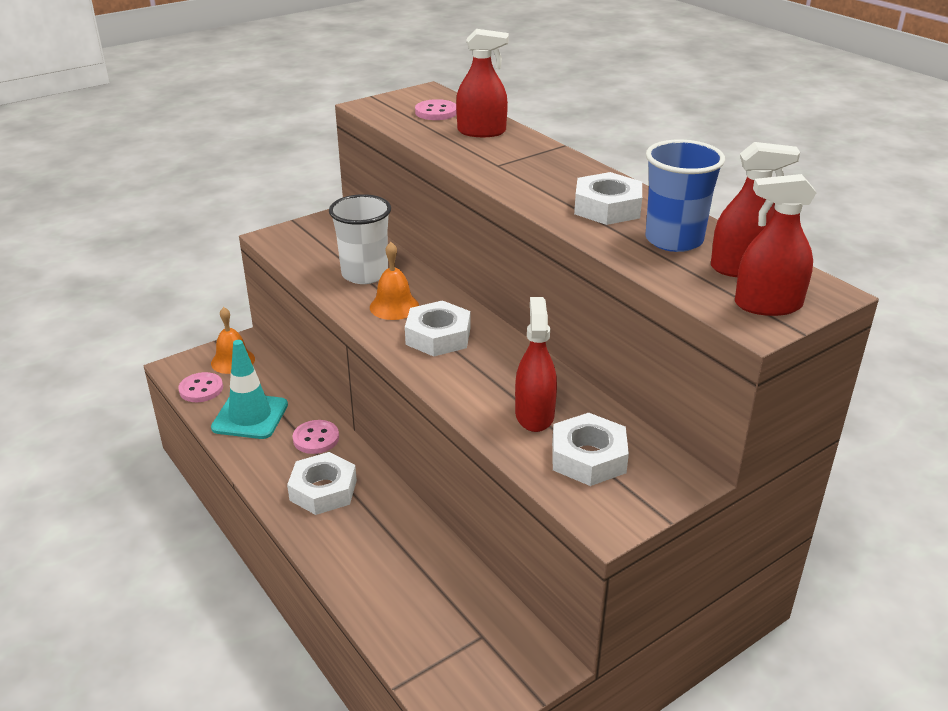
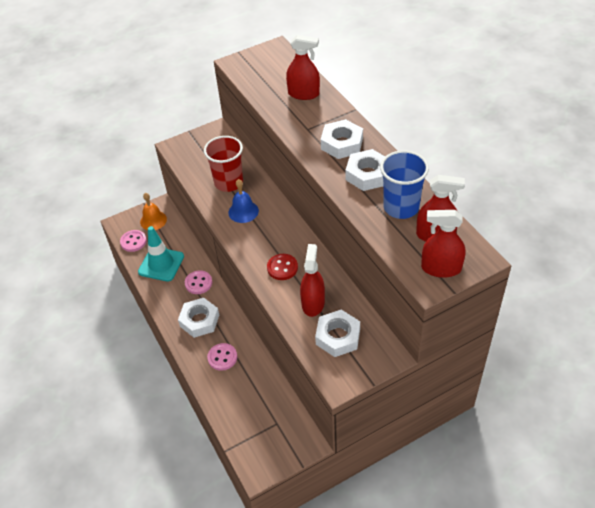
camera: 10 degrees right, 15 degrees up
white cup [329,194,391,284] -> red cup [204,136,243,192]
orange bell [370,242,419,320] -> blue bell [228,179,259,223]
white nut [405,300,470,356] -> white nut moved to [321,119,363,159]
pink button [415,99,457,120] -> pink button moved to [207,343,237,371]
none -> red button [267,254,298,280]

